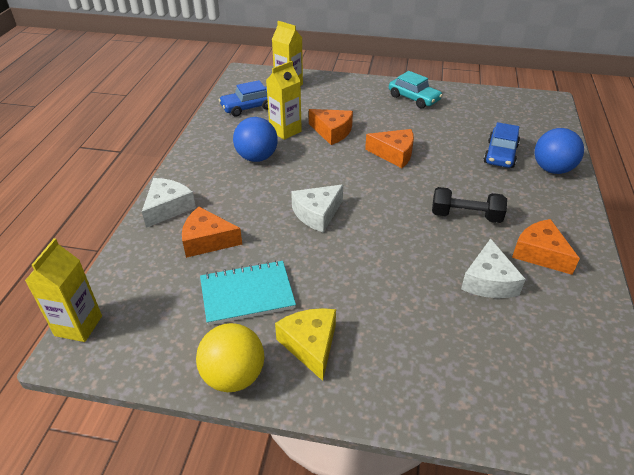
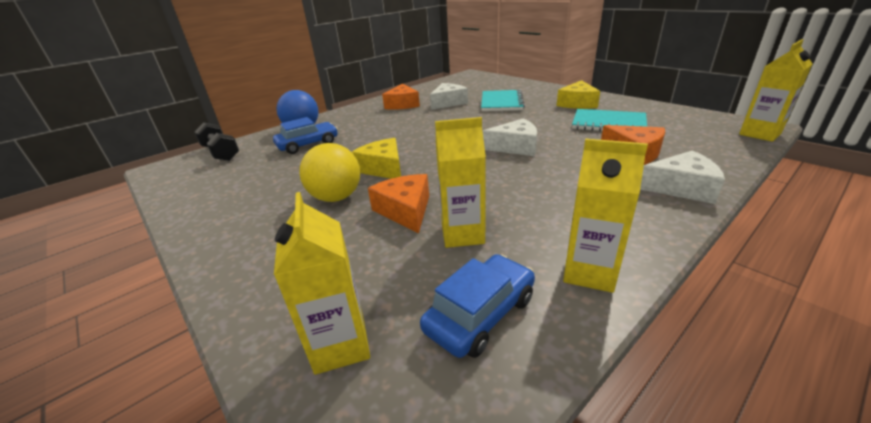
camera: 140 degrees left, 10 degrees down
white cheese [142,178,196,228] -> white cheese turned 150 degrees counterclockwise [640,151,725,204]
yellow ball [196,323,264,392] -> yellow ball moved to [299,143,360,202]
blue car [219,80,268,117] -> blue car turned 60 degrees counterclockwise [420,254,535,358]
blue ball [233,117,278,162] -> none
orange cheese [365,129,414,168] -> yellow cheese [352,138,401,179]
turquoise car [389,71,443,109] -> none
black dumbbell [432,187,507,223] -> black dumbbell moved to [194,122,239,161]
none -> turquoise notebook [481,89,525,111]
none -> yellow carton [563,138,648,293]

